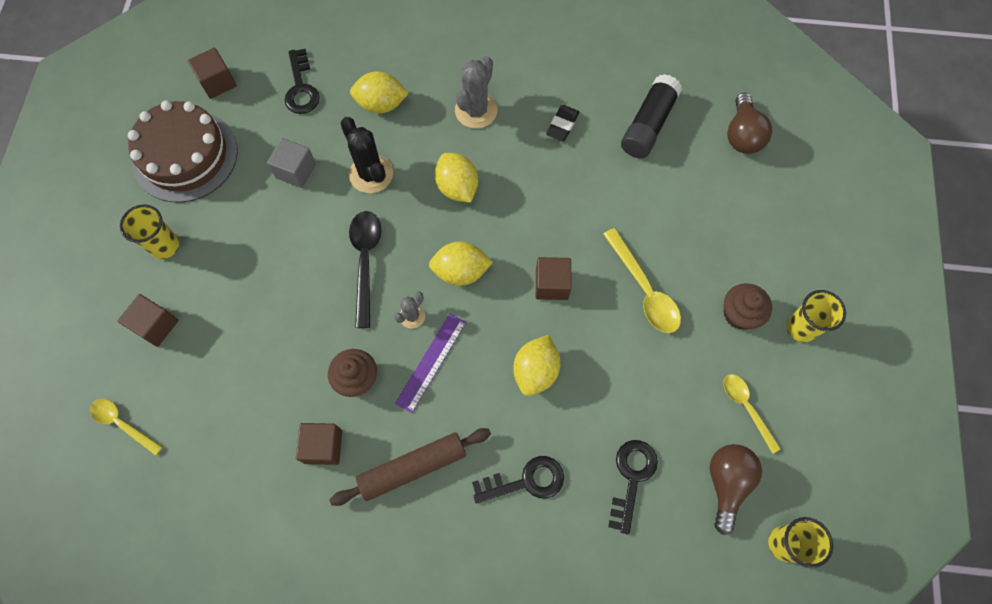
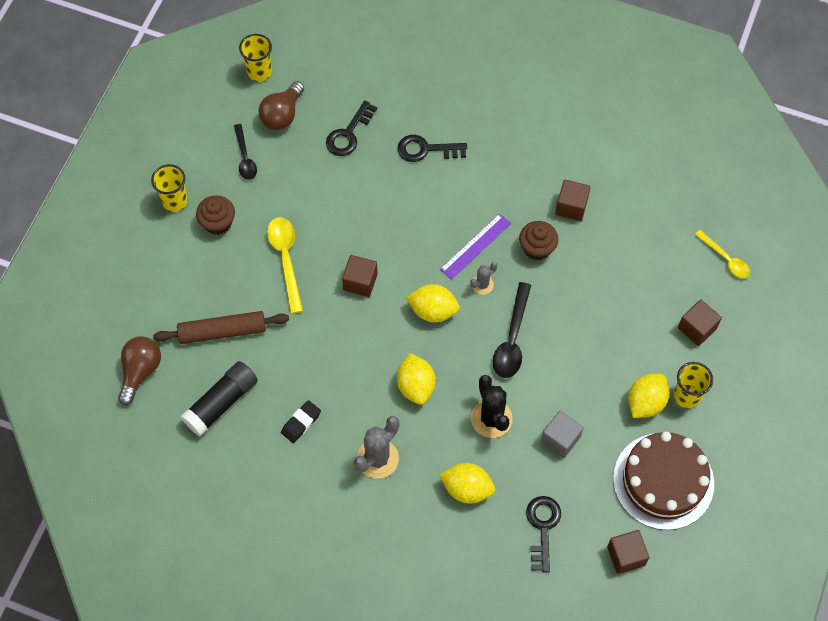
camera: 165 degrees left, 5 degrees down
brown rolling pin [330,428,491,506] -> brown rolling pin moved to [153,311,289,344]
yellow lemon [513,335,561,396] -> yellow lemon moved to [628,374,670,418]
yellow spoon [723,374,781,454] -> black spoon [234,124,257,180]

